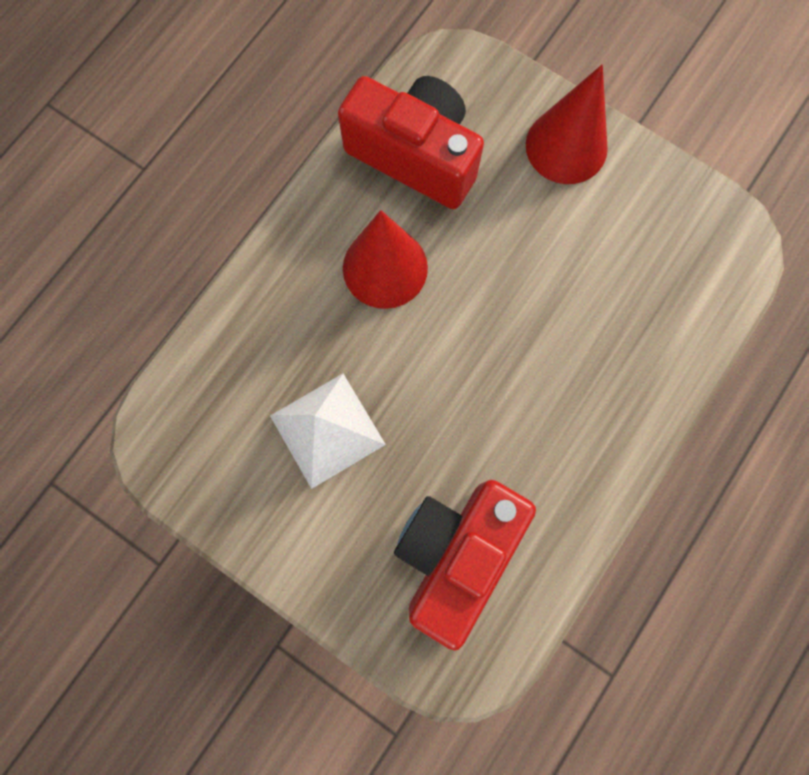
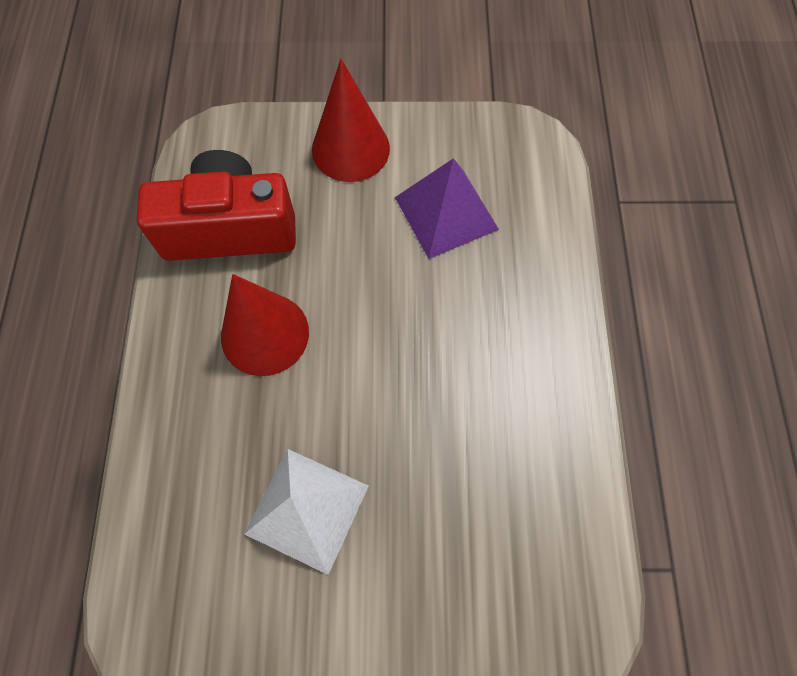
camera: 35 degrees left, 10 degrees down
red camera [394,480,536,651] -> none
none -> purple pyramid [395,158,499,259]

